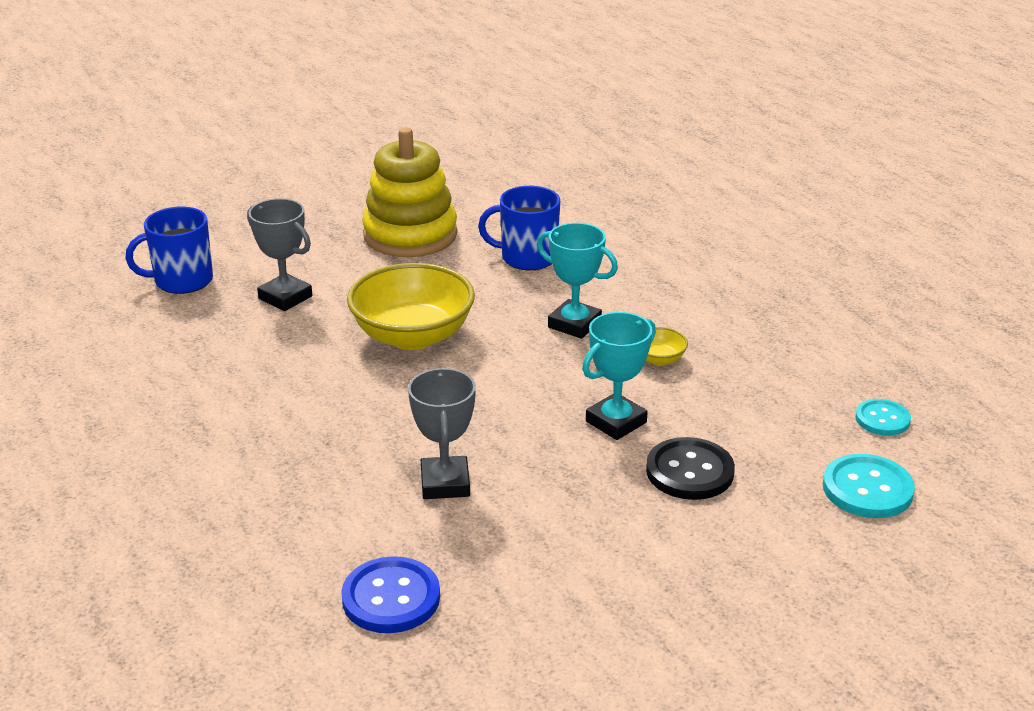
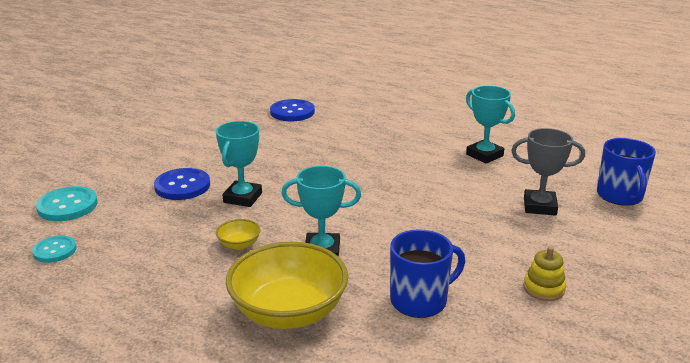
camera: 150 degrees right, 5 degrees down
blue mug [126,207,213,294] -> blue mug turned 135 degrees clockwise [597,138,656,206]
yellow bowl [347,263,475,350] -> yellow bowl moved to [226,242,348,329]
yellow stacking toy [362,127,457,257] -> yellow stacking toy [523,247,566,301], size x0.42
grey trophy [408,368,476,499] -> none
black button [646,437,735,500] -> blue button [154,168,210,200]
none -> turquoise trophy [466,86,515,164]

